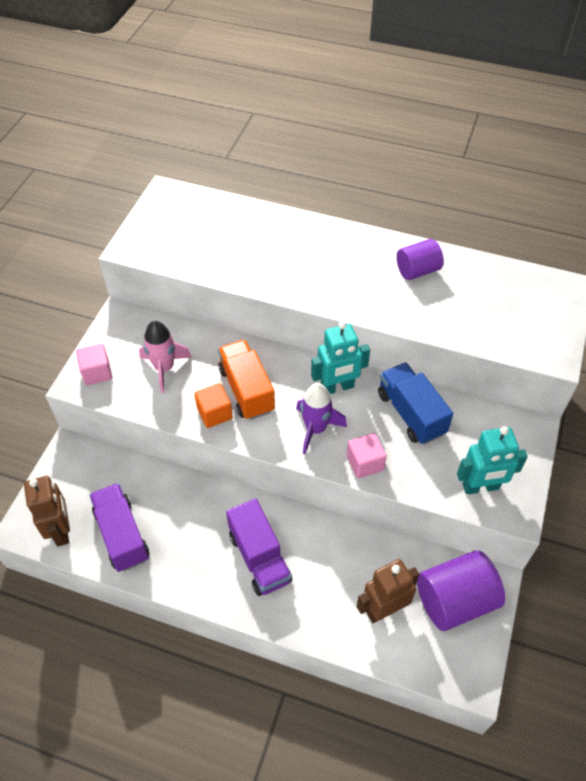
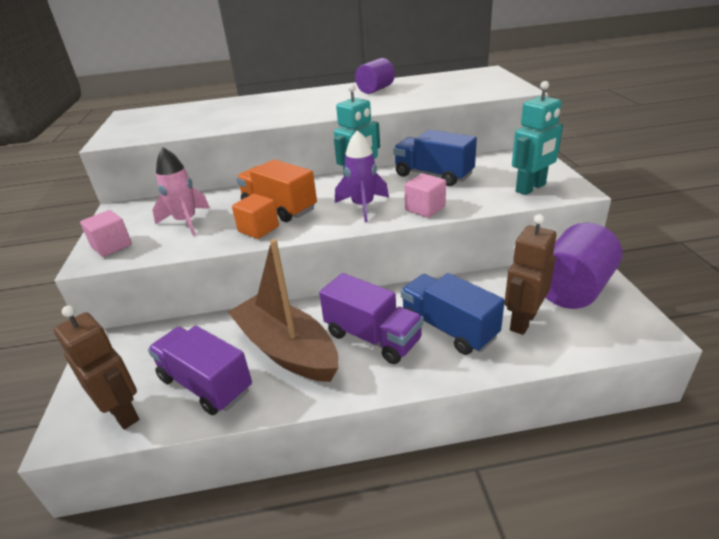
camera: 25 degrees left, 20 degrees down
none -> brown boat [228,239,338,382]
none -> blue truck [401,273,505,355]

